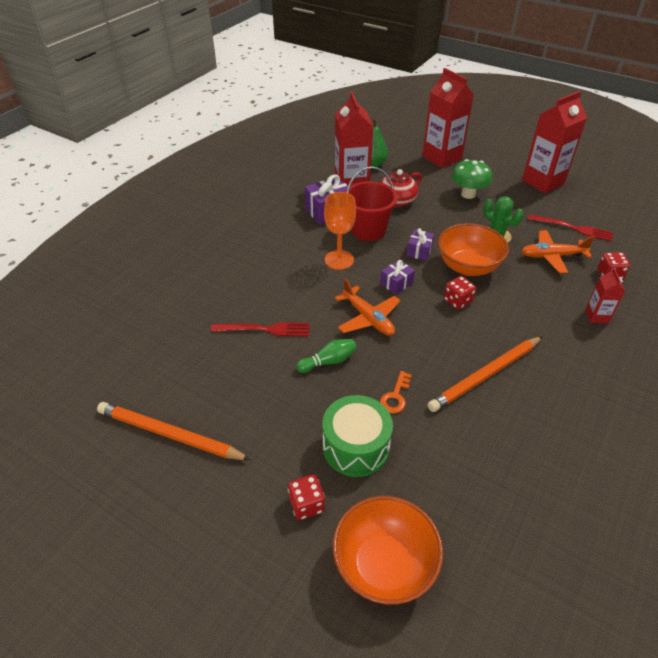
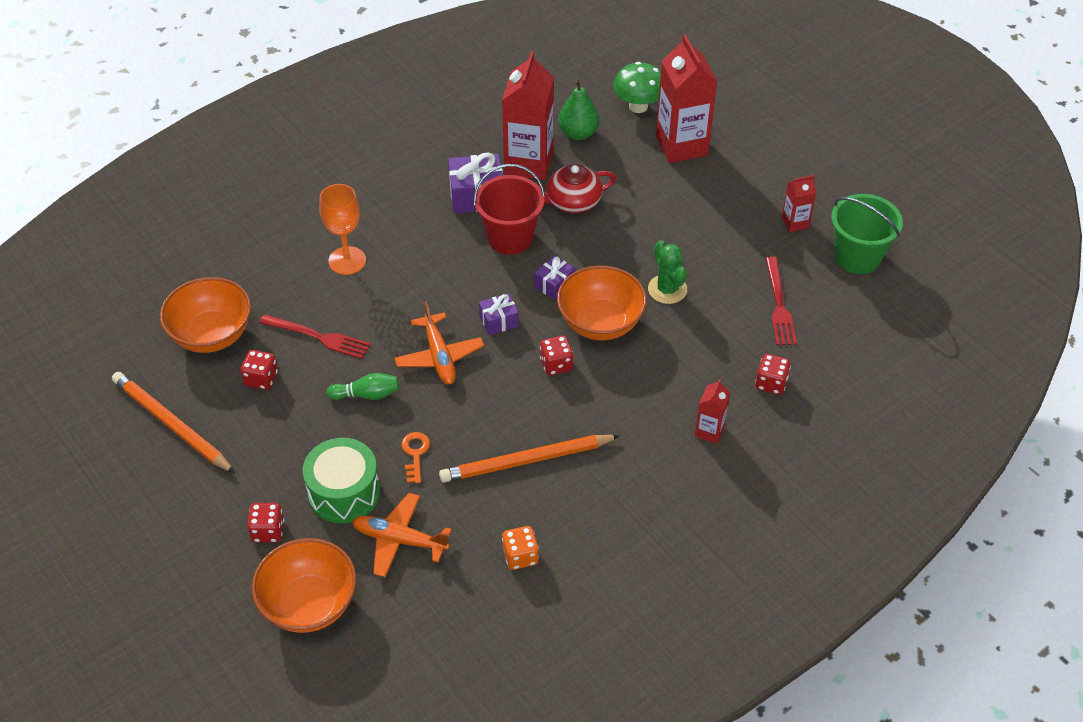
camera: 20 degrees right, 5 degrees up
orange goblet [324,192,356,270] -> orange goblet moved to [319,184,366,275]
orange key [380,371,412,413] -> orange key turned 135 degrees clockwise [401,432,430,483]
green mushroom [451,159,492,199] -> green mushroom moved to [613,62,661,113]
orange plane [521,230,595,273] -> orange plane moved to [352,493,452,577]
red carton [522,91,587,193] -> red carton [782,175,816,232], size x0.49
red fork [528,214,613,241] -> red fork turned 45 degrees clockwise [765,257,797,345]
none -> orange bowl [160,277,251,353]
none -> red dice [240,350,278,390]
none -> orange dice [502,526,539,570]
none -> green bucket [831,194,903,274]

